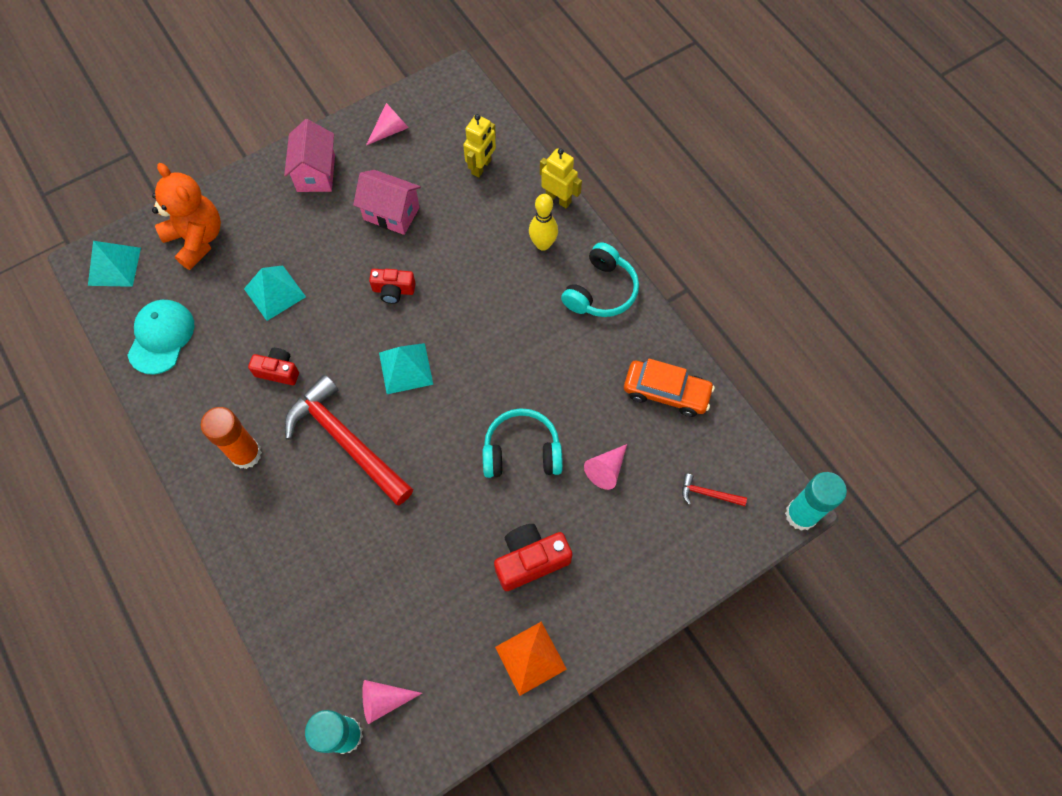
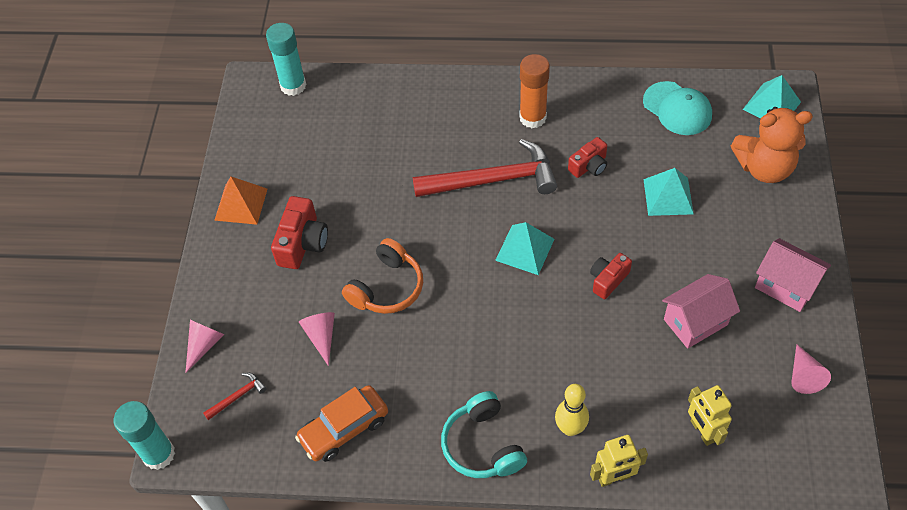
camera: 130 degrees right, 10 degrees down
pink cone [362,680,422,724] -> pink cone moved to [185,320,224,373]
turquoise headphones [483,408,563,478] -> orange headphones [342,238,423,314]

